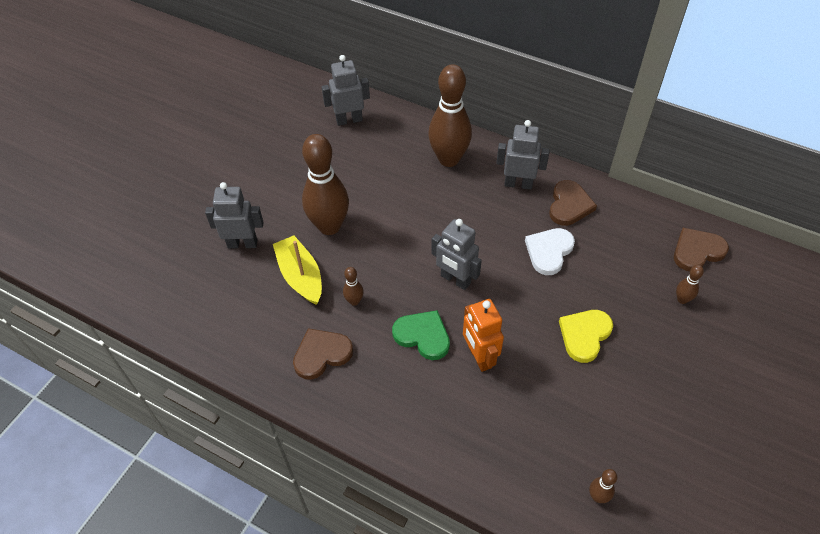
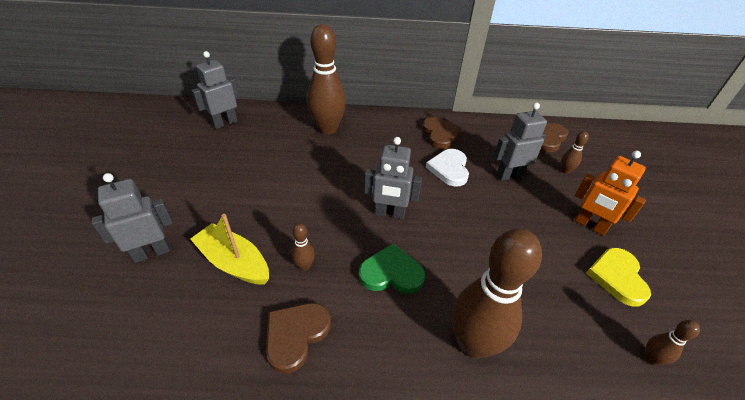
camera: 30 degrees left, 10 degrees down
brown bowling pin [302,134,349,235] -> brown bowling pin moved to [452,228,542,359]
orange robot [463,299,504,372] -> orange robot moved to [575,151,646,236]
grey robot [496,120,550,190] -> grey robot moved to [494,103,547,181]
yellow heart [559,310,613,363] -> yellow heart moved to [586,248,651,307]

